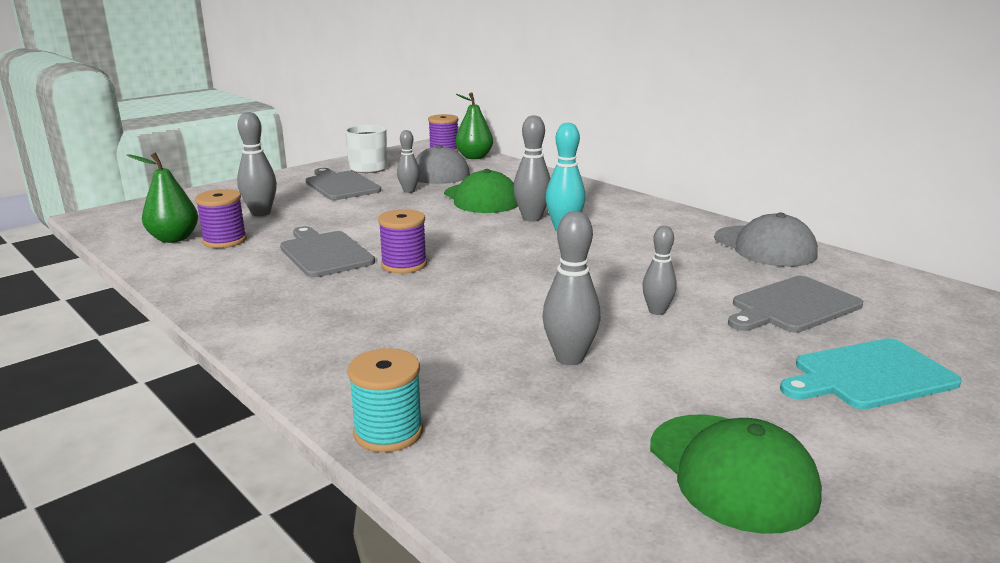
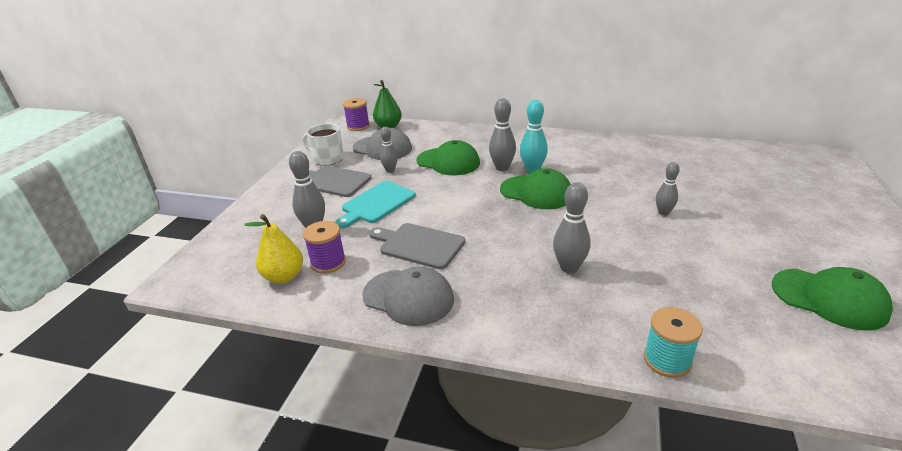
camera: 30 degrees left, 10 degrees up
green pear [127,153,198,243] -> yellow pear [244,214,303,283]
purple spool [378,209,427,273] -> none
grey bowling pin [542,211,601,365] -> grey bowling pin moved to [553,182,590,274]
grey cap [714,212,818,267] -> grey cap moved to [362,267,454,326]
grey cutting board [728,276,863,333] -> none
turquoise cutting board [780,338,962,409] -> turquoise cutting board moved to [336,181,416,228]
none -> green cap [500,168,570,209]

